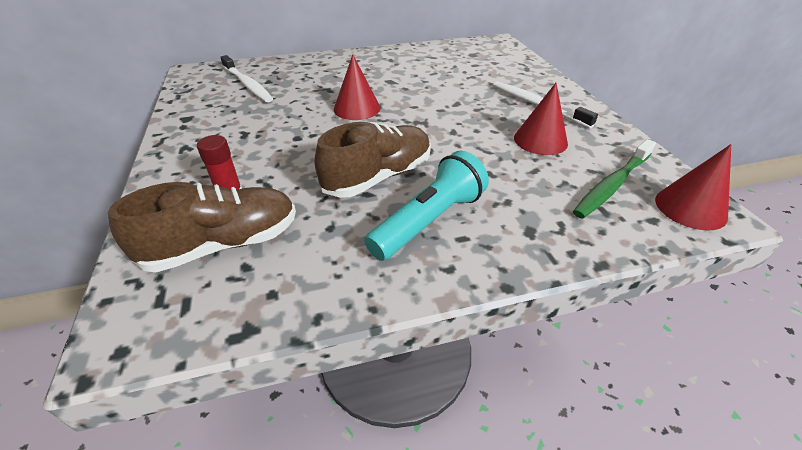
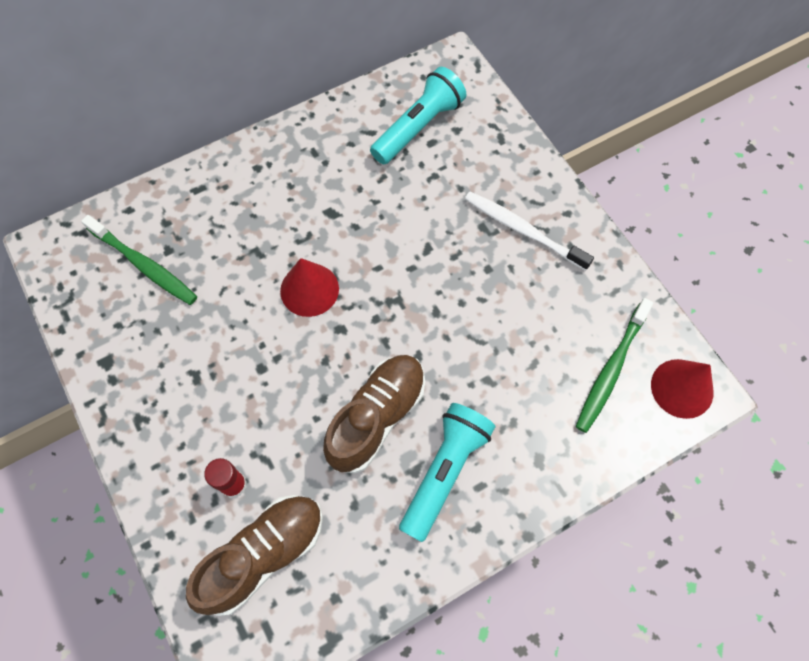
camera: 15 degrees left, 25 degrees up
white toothbrush [220,55,273,102] -> green toothbrush [81,215,197,305]
red cone [514,83,568,155] -> none
none -> turquoise flashlight [370,67,467,164]

